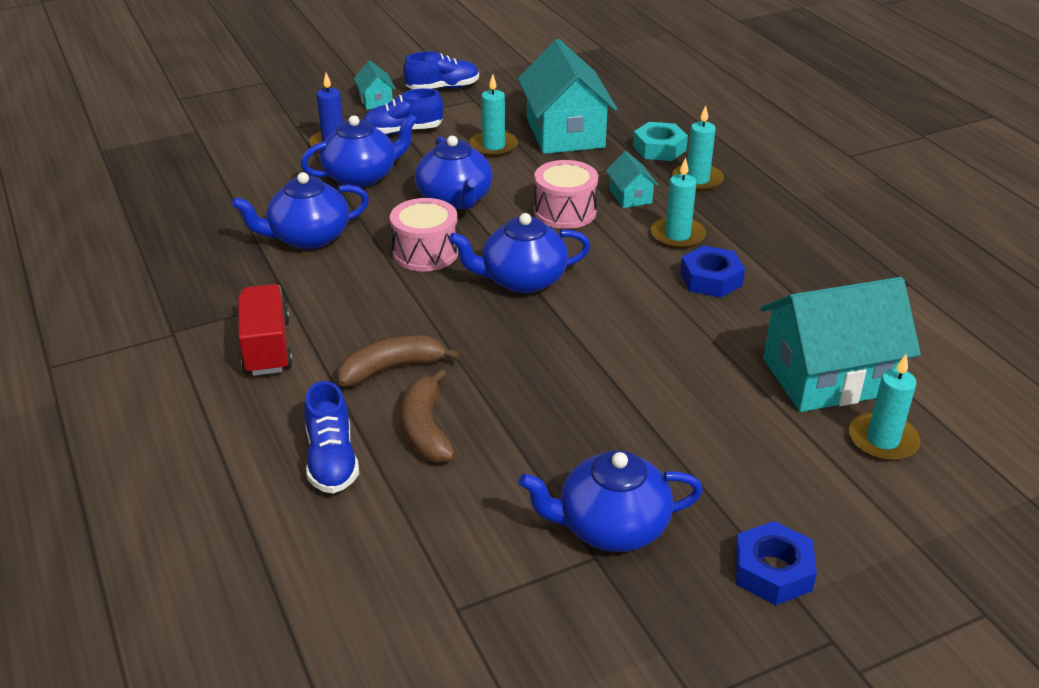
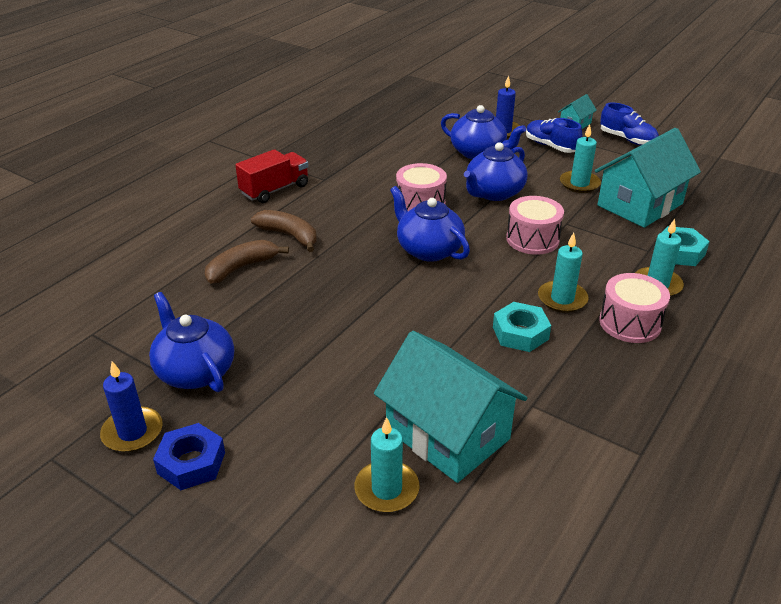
camera: 60 degrees right, 0 degrees up
blue teapot [231,172,369,250] -> none
blue shoe [304,381,359,494] -> none
turquoise house [606,151,659,208] -> none
blue nut [680,245,745,298] -> turquoise nut [493,302,551,352]
none -> blue candle [100,361,163,452]
none -> pink drum [599,273,670,343]

